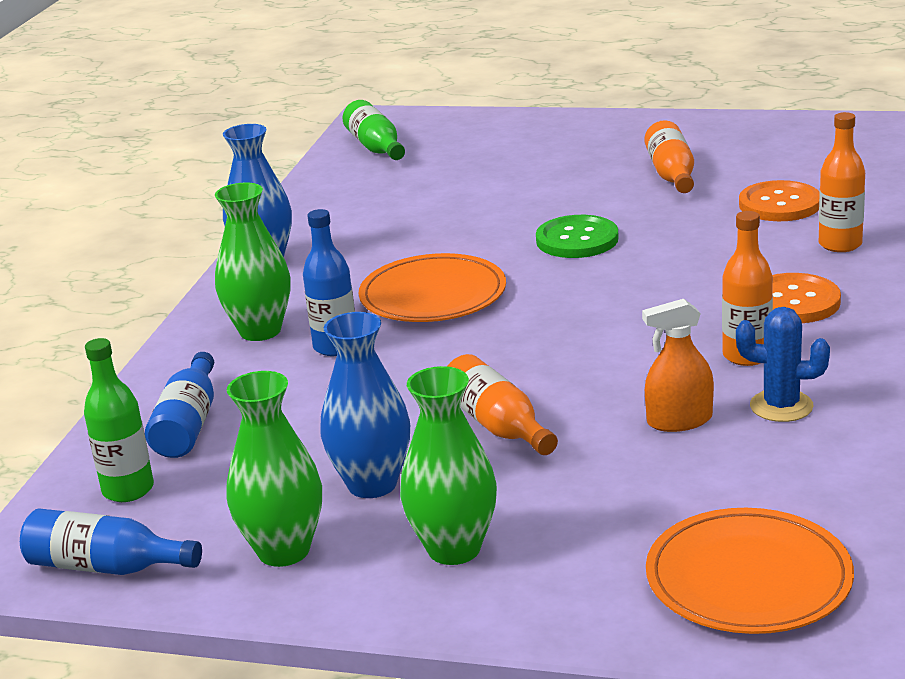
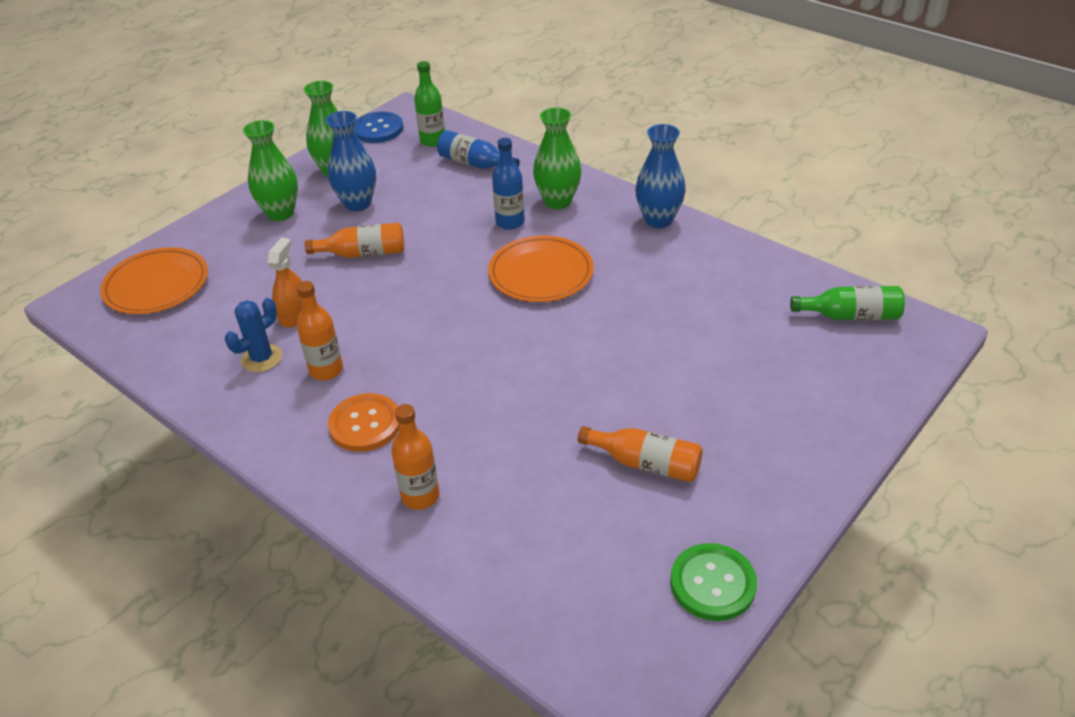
camera: 115 degrees right, 15 degrees up
blue bottle [20,508,202,575] -> blue button [354,111,404,143]
green button [536,215,619,258] -> green button moved to [670,543,757,621]
orange button [739,180,820,221] -> none

